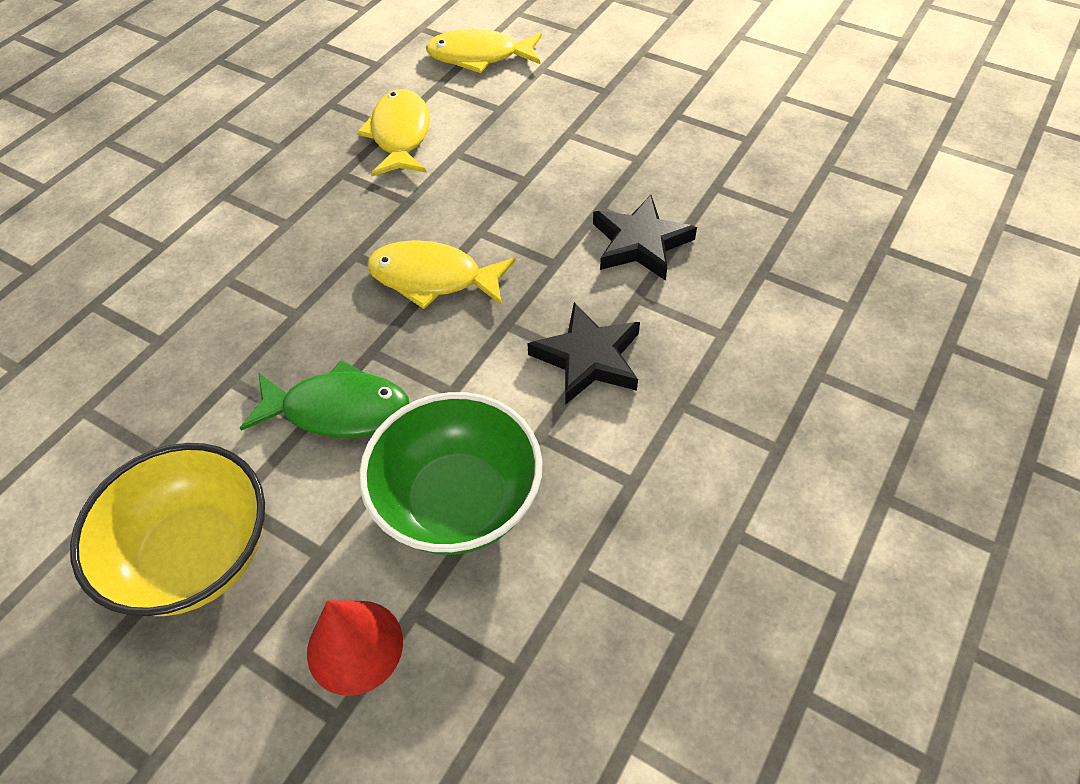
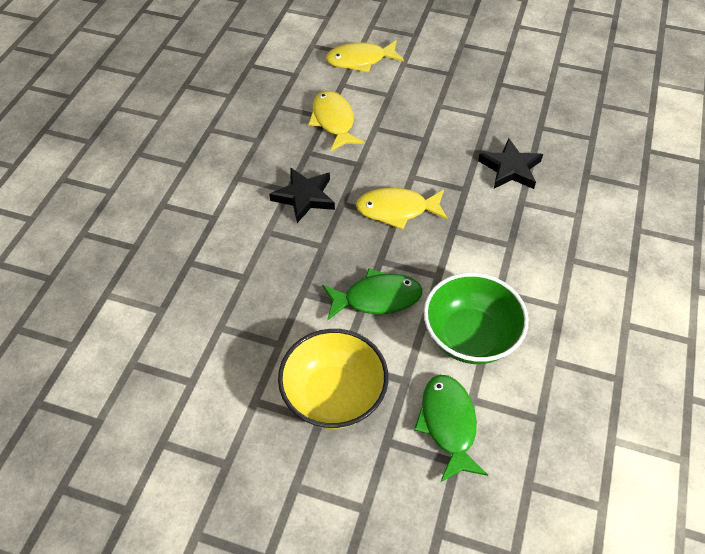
camera: 15 degrees left, 0 degrees up
red cone [307,600,403,696] -> green fish [414,375,488,482]
black star [527,302,640,405] -> black star moved to [269,168,335,223]

